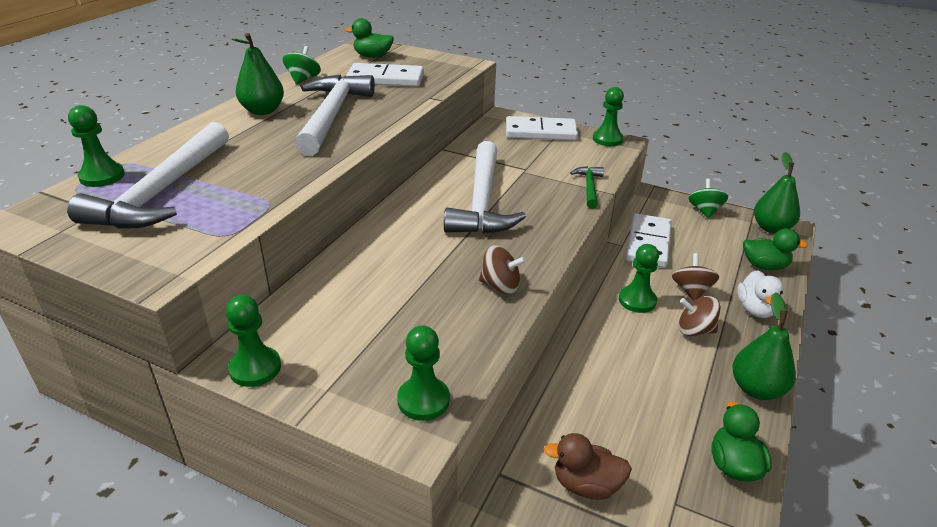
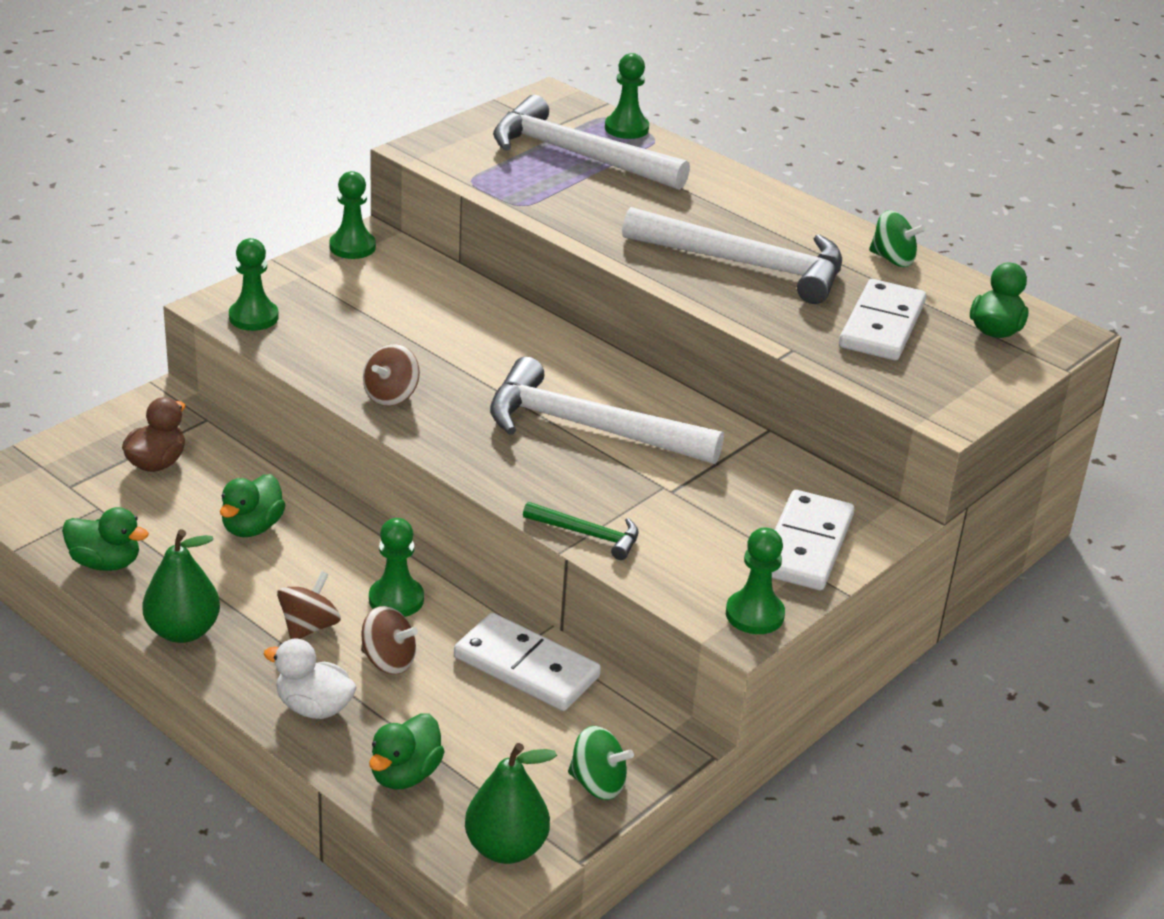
camera: 105 degrees right, 0 degrees up
green pear [232,33,284,115] -> none
none -> green duck [220,474,285,537]

